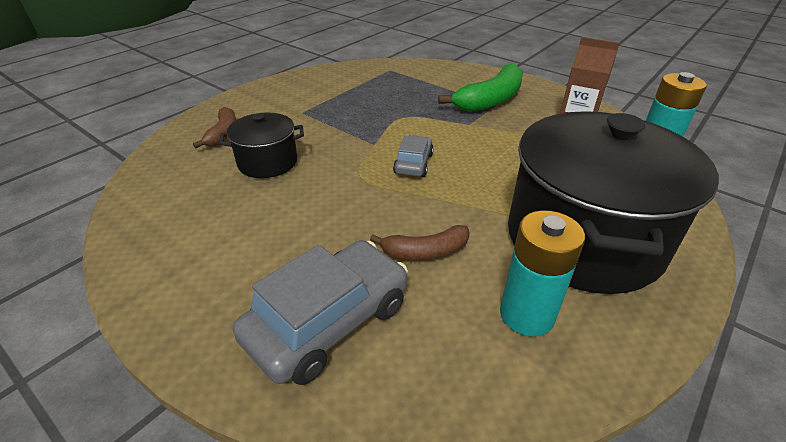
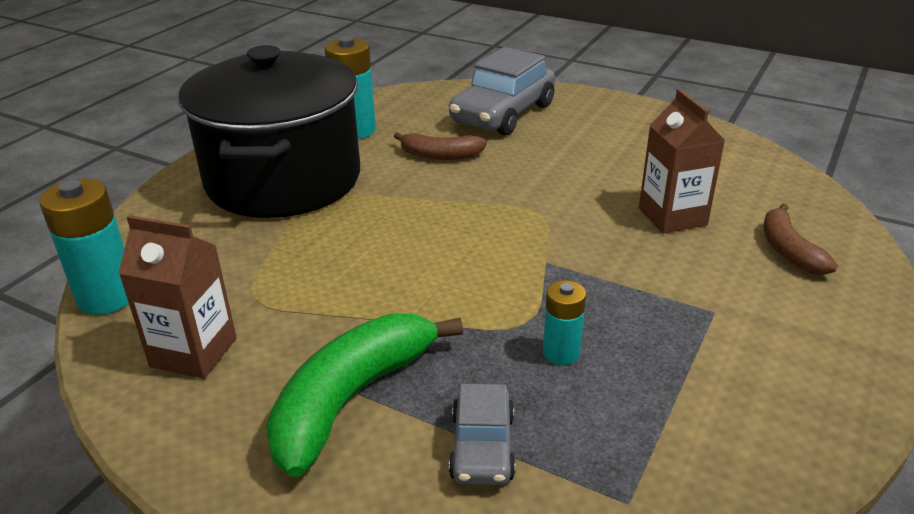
camera: 170 degrees right, 5 degrees down
black pot [219,113,304,178] -> brown carton [639,89,725,233]
brown banana [370,225,470,260] -> brown banana turned 150 degrees counterclockwise [394,132,487,160]
grey car [393,135,434,177] -> grey car moved to [449,384,516,485]
none -> turquoise battery [543,280,586,365]

